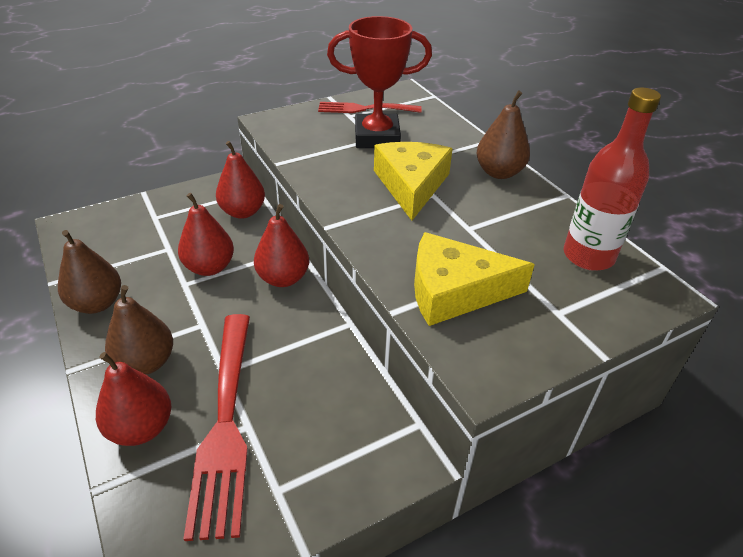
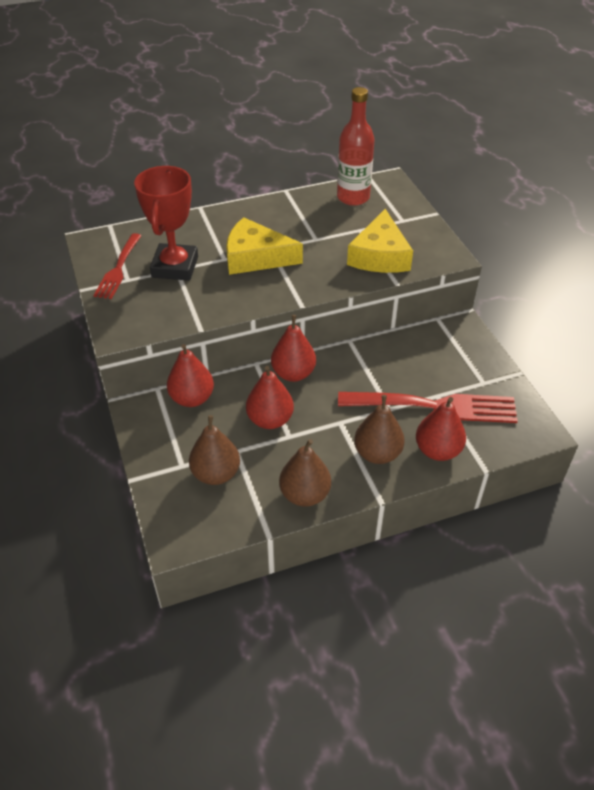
camera: 80 degrees left, 5 degrees up
brown pear [476,90,530,179] -> brown pear moved to [189,415,240,485]

